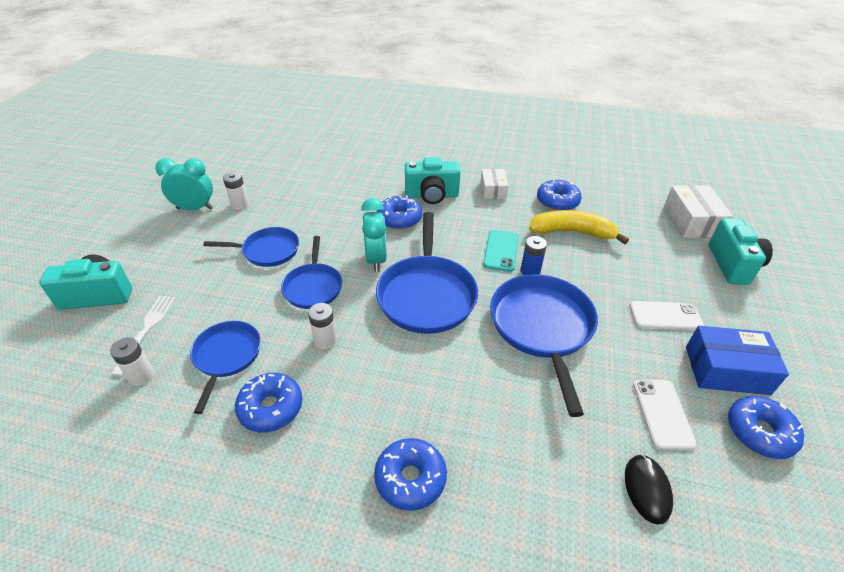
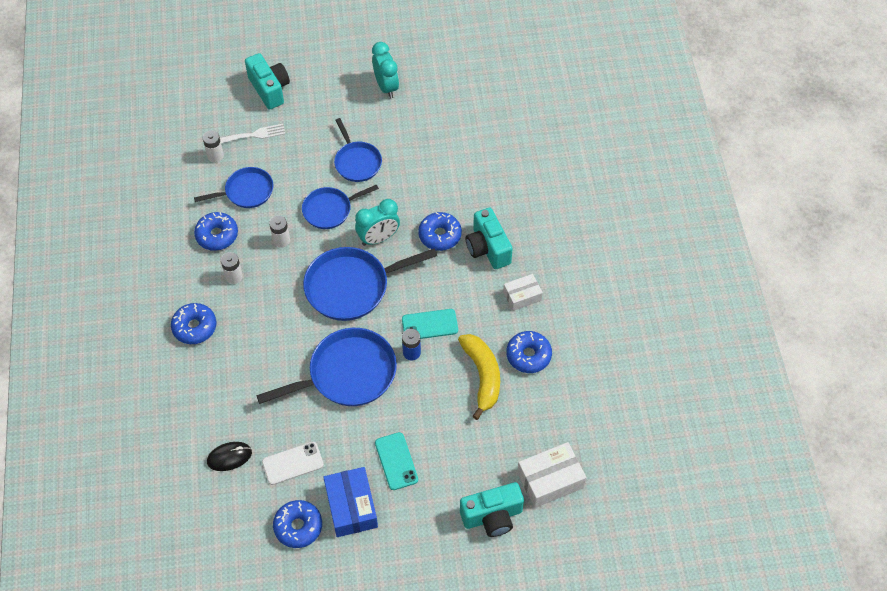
camera: 70 degrees right, 15 degrees up
white battery [223,172,249,210] -> white battery moved to [221,252,243,284]
white phone [630,301,704,331] -> turquoise phone [375,432,418,490]

